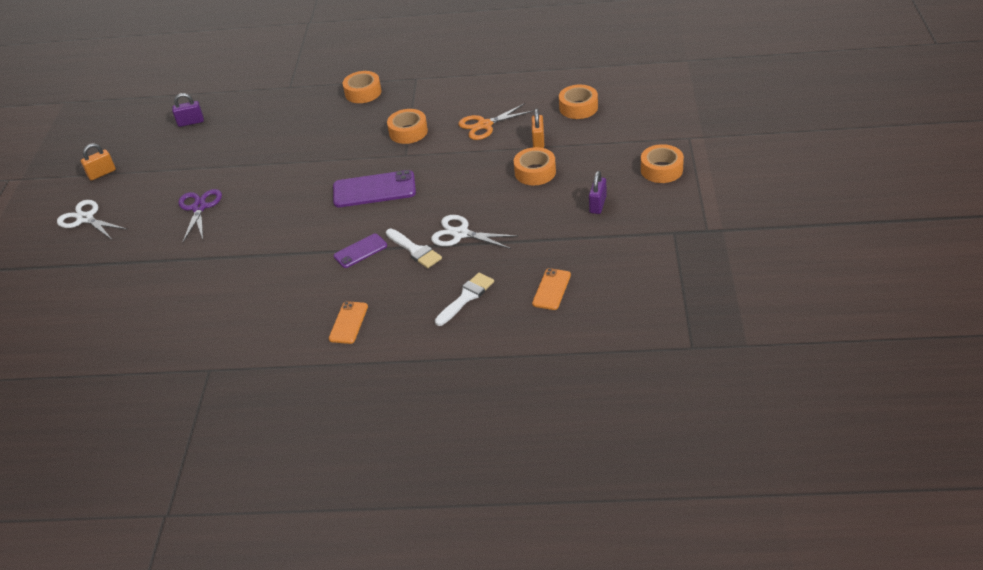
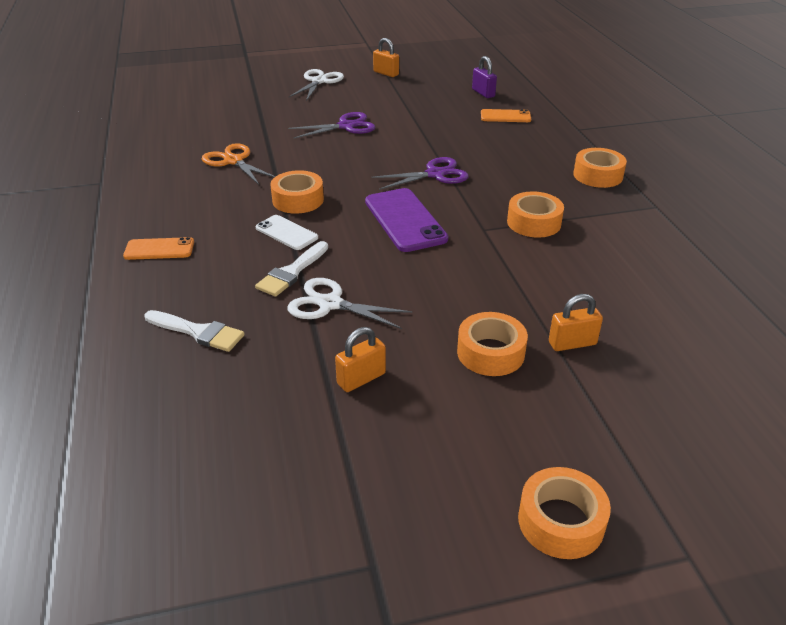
camera: 70 degrees right, 5 degrees down
purple phone [334,234,387,268] -> white phone [256,215,318,250]
white scissors [431,215,517,249] -> white scissors turned 75 degrees counterclockwise [287,278,412,329]
orange scissors [458,103,533,140] -> orange scissors moved to [202,143,276,185]
orange phone [532,268,571,310] -> orange phone moved to [481,109,531,122]
orange tape [559,85,598,119] -> orange tape moved to [270,170,324,214]
purple padlock [589,171,607,214] -> none
none -> orange padlock [335,327,386,392]
none -> purple scissors [371,157,469,190]

